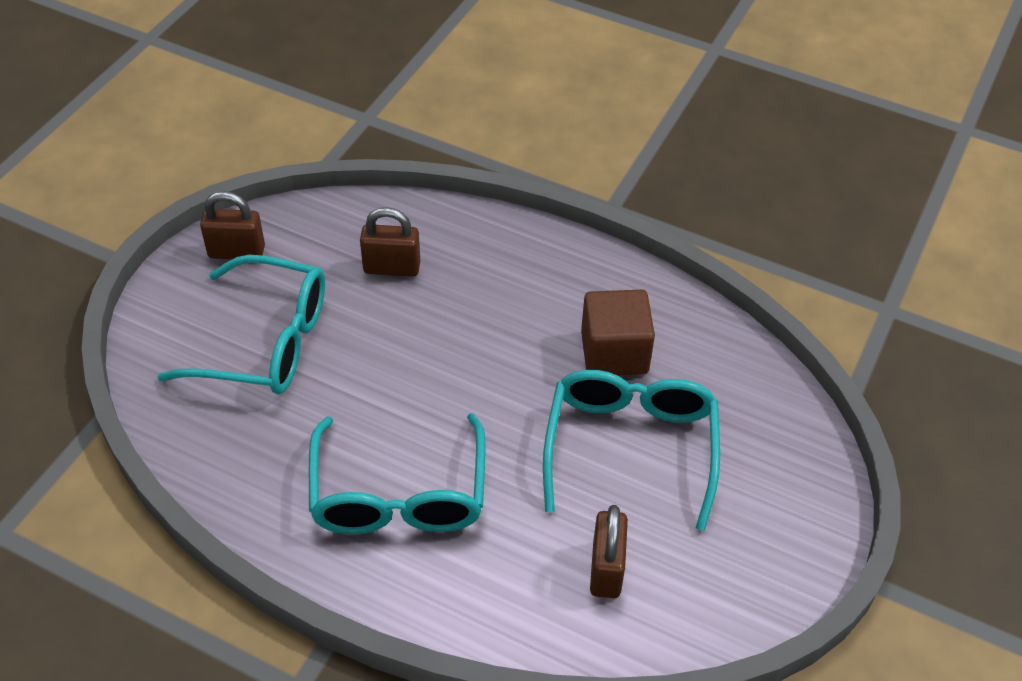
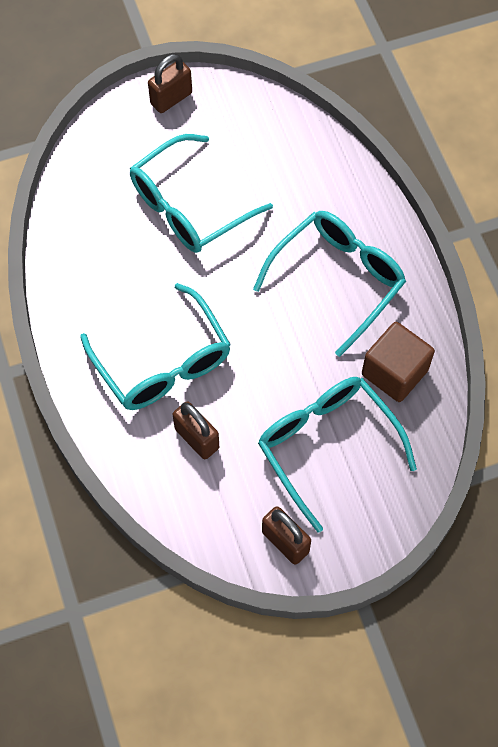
camera: 135 degrees left, 15 degrees up
brown cube [581,290,655,375] -> brown cube moved to [362,322,435,402]
brown padlock [590,505,628,598] -> brown padlock moved to [148,54,192,113]
none -> turquoise glasses [80,283,231,410]

